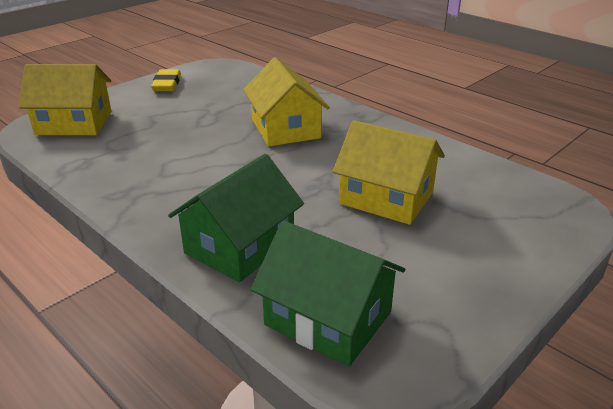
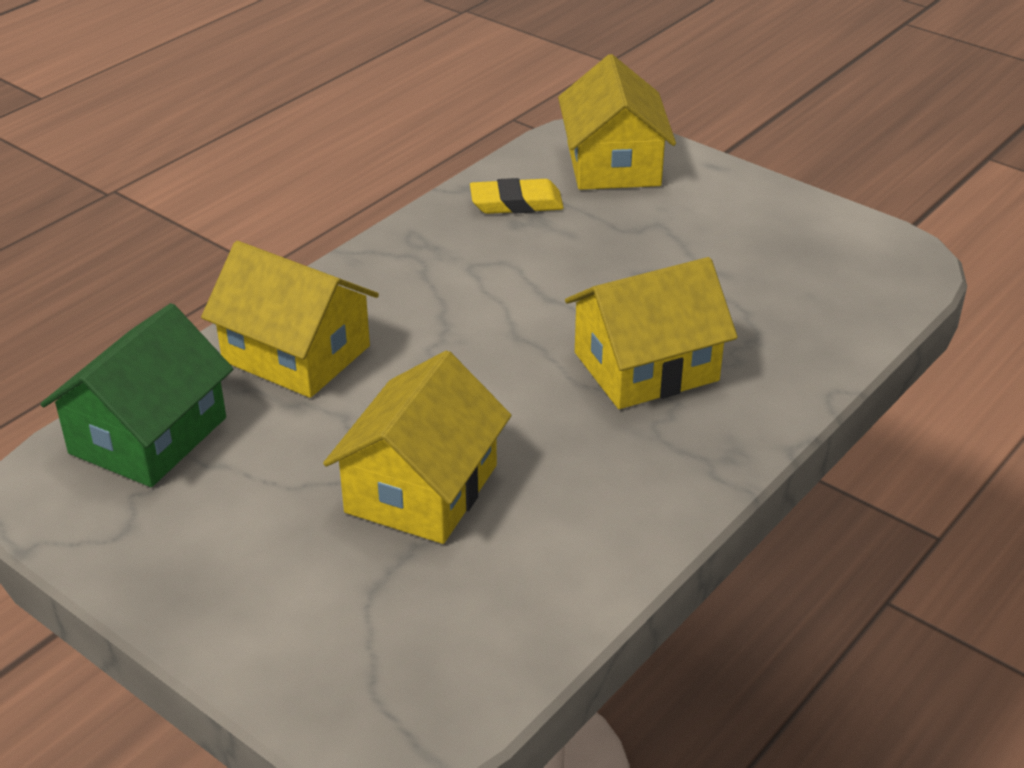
camera: 85 degrees right, 5 degrees up
yellow eraser [151,69,181,91] -> yellow eraser moved to [470,178,564,214]
green house [168,154,304,282] -> yellow house [201,241,379,398]

